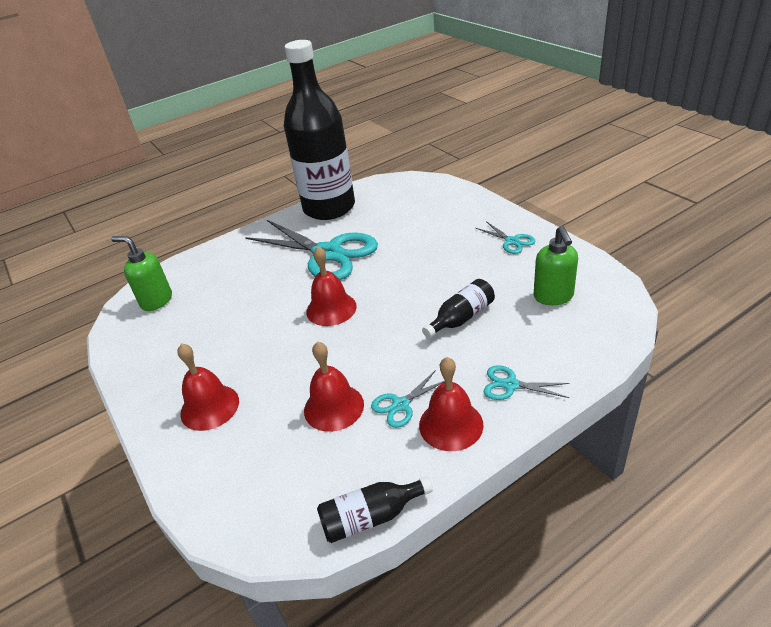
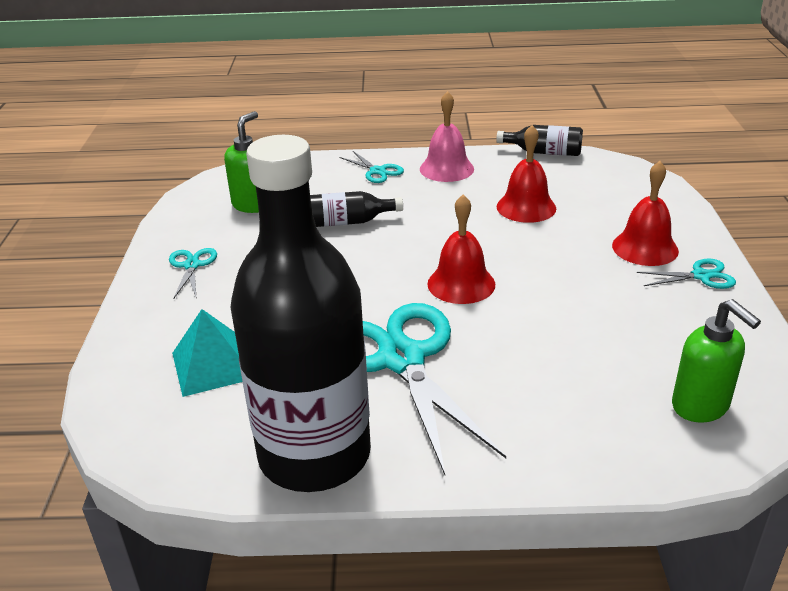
camera: 150 degrees left, 5 degrees down
turquoise scissors [371,370,445,428] -> turquoise scissors moved to [637,259,736,289]
red bell [419,357,484,451] -> pink bell [420,91,474,182]
none -> turquoise pyramid [172,309,242,397]

